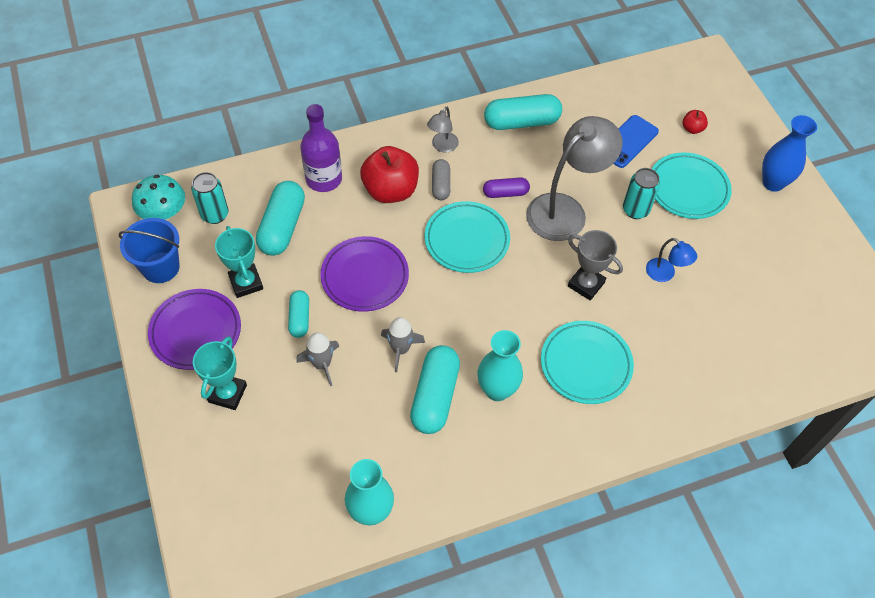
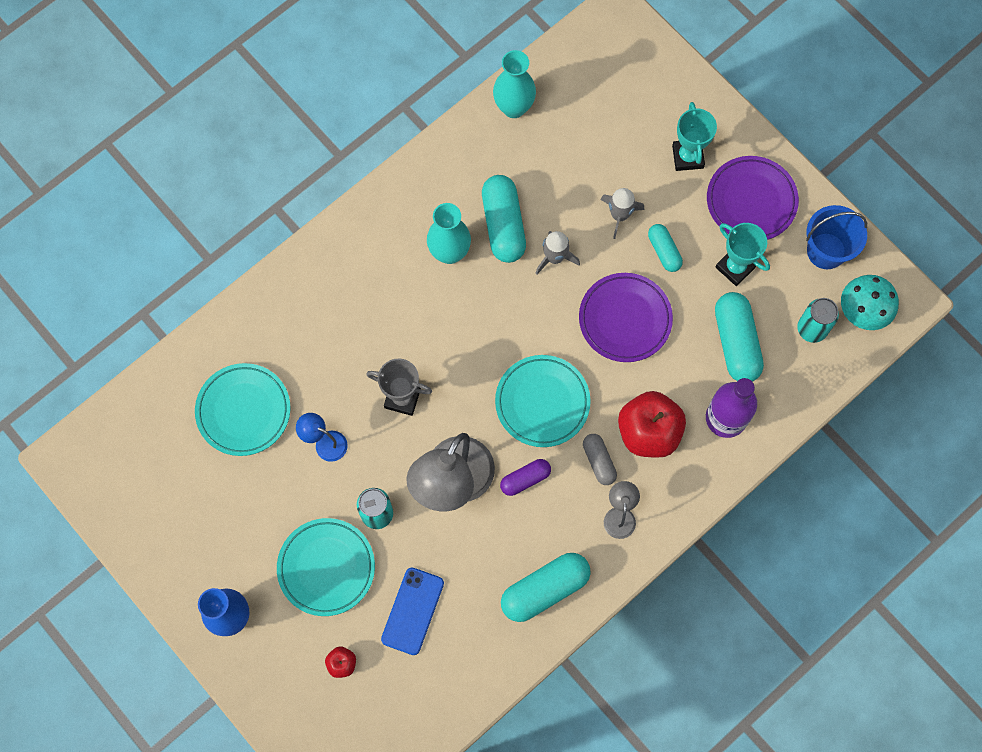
camera: 160 degrees right, 15 degrees up
turquoise plate [541,321,634,404] -> turquoise plate moved to [195,363,291,456]

